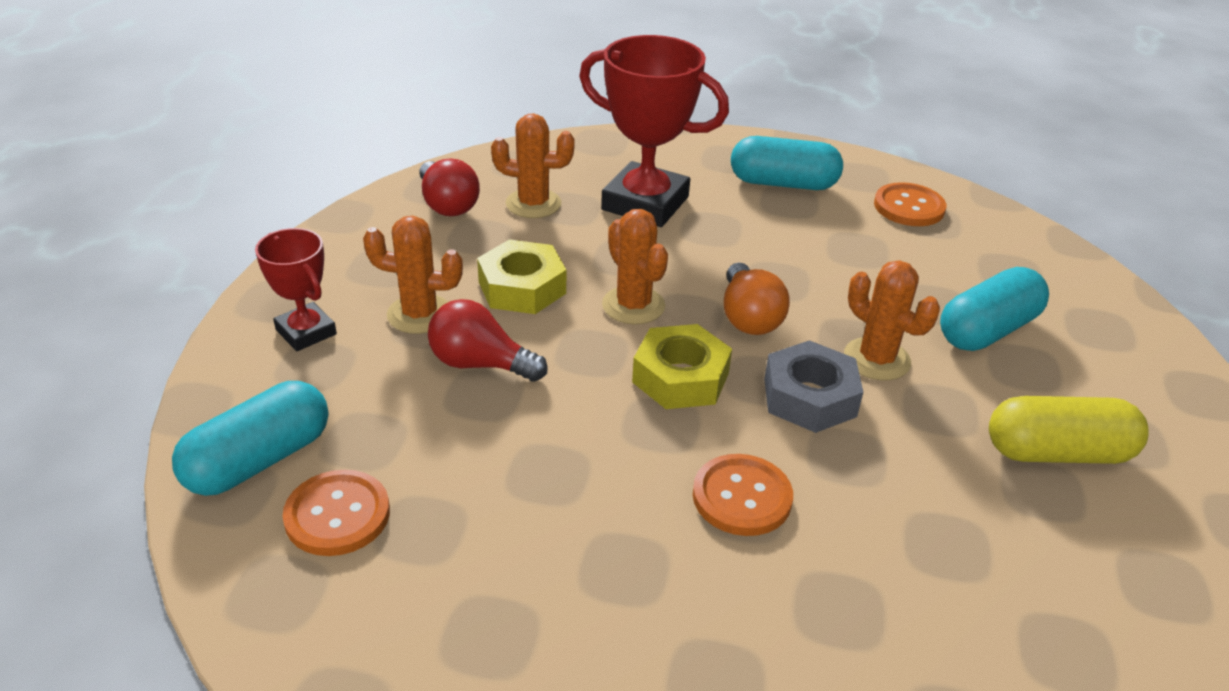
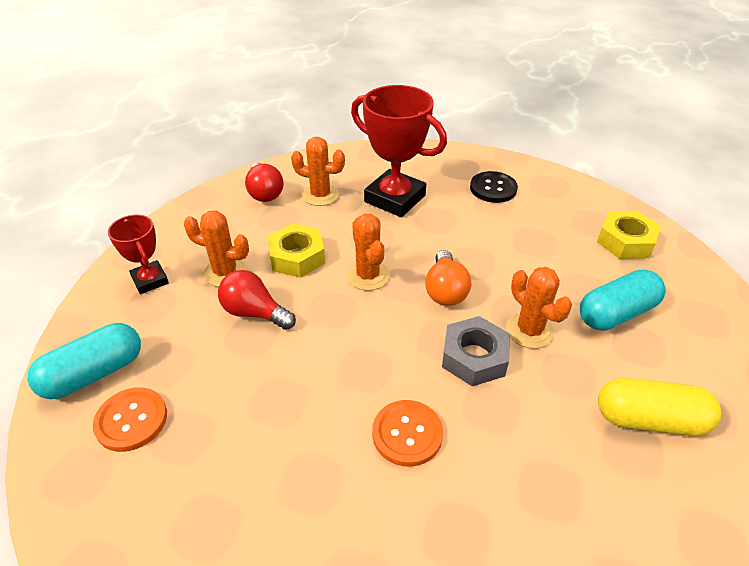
camera: 10 degrees right, 5 degrees up
yellow nut [632,324,732,409] -> yellow nut moved to [597,211,661,259]
turquoise capsule [731,136,843,190] -> black button [470,171,518,203]
orange button [874,182,946,226] -> none

